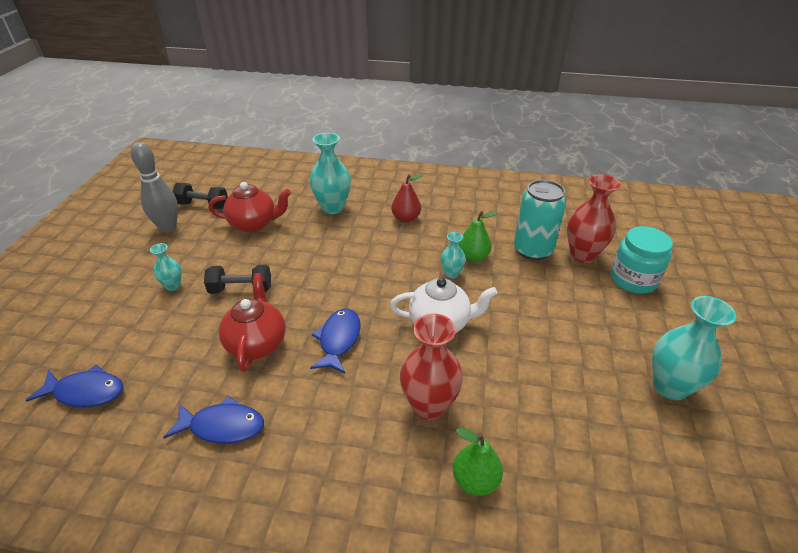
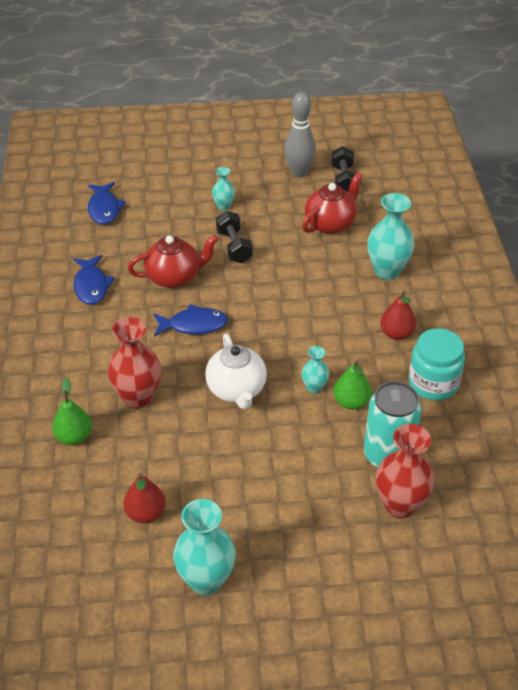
camera: 75 degrees right, 5 degrees up
red teapot [208,182,291,232] -> red teapot turned 120 degrees counterclockwise [302,172,363,234]
turquoise jar [610,226,673,294] -> turquoise jar moved to [409,328,465,401]
none -> red pear [123,473,166,523]

